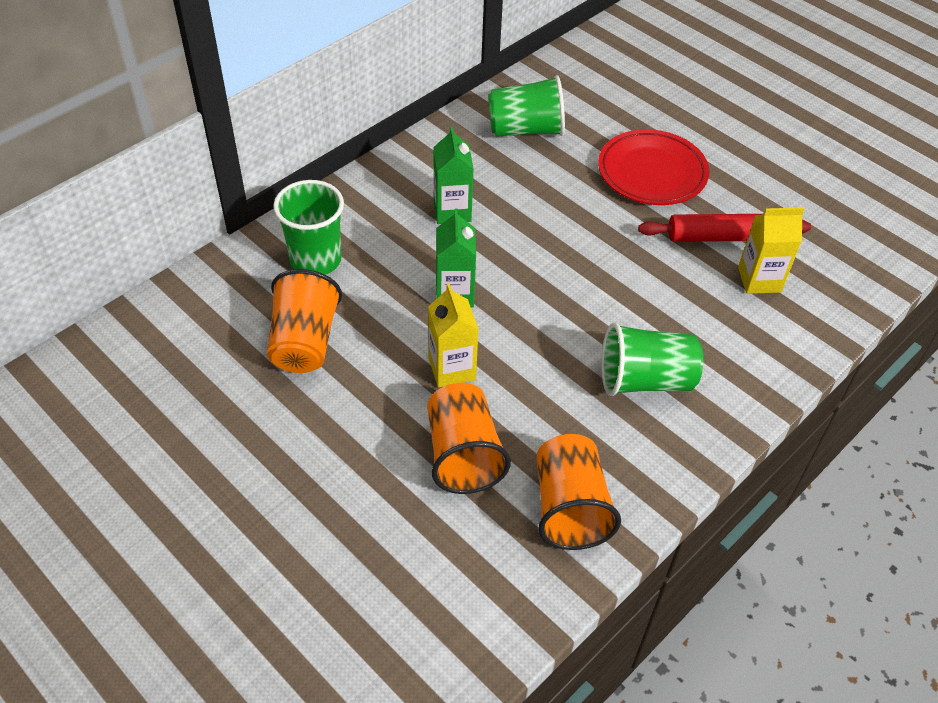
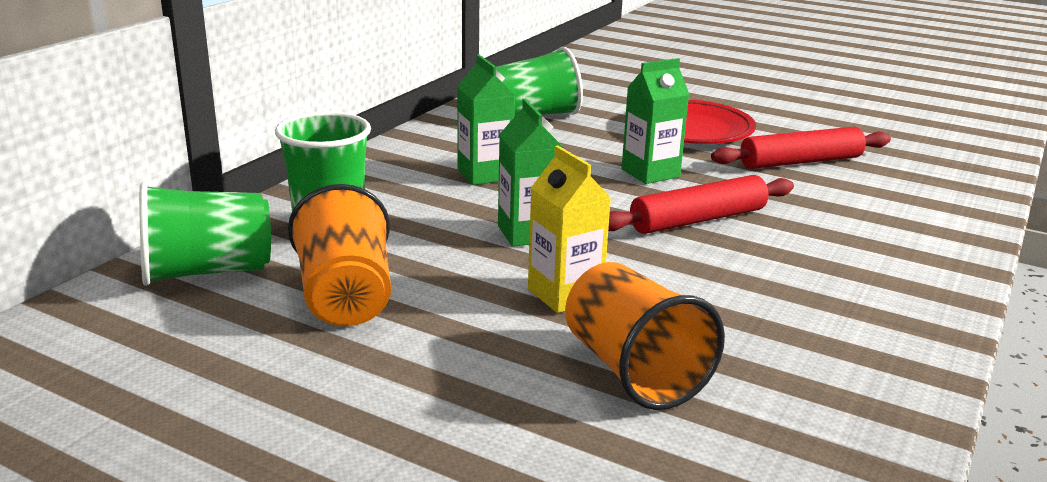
camera: 15 degrees left, 25 degrees down
orange cup [537,434,621,550] -> none
green cup [601,322,703,396] -> green cup moved to [139,183,271,286]
yellow carton [738,207,804,294] -> none
none -> red rolling pin [608,175,794,234]
none -> green carton [622,58,690,184]

